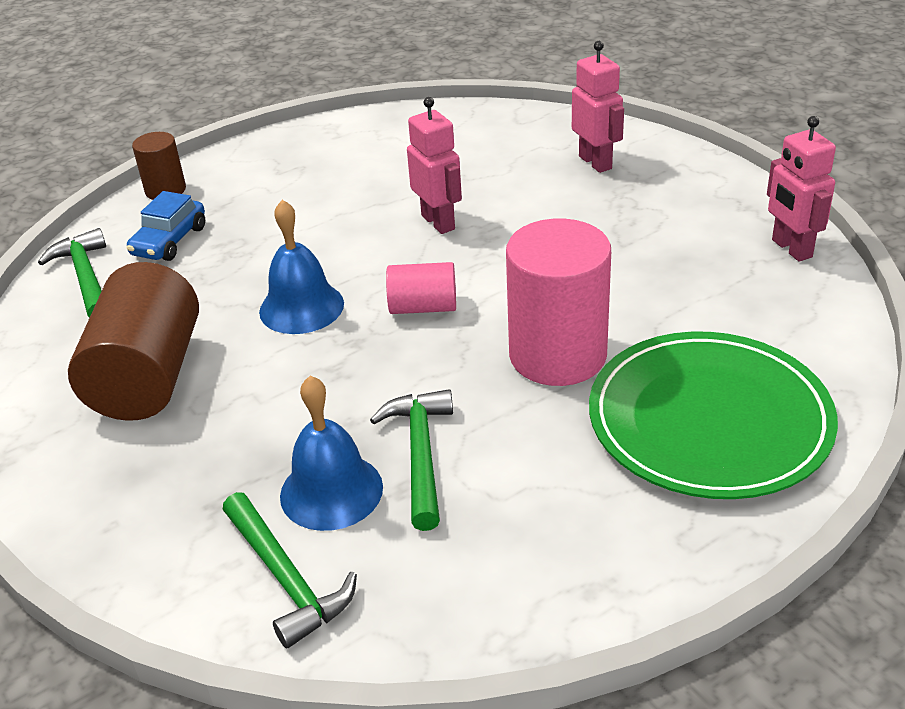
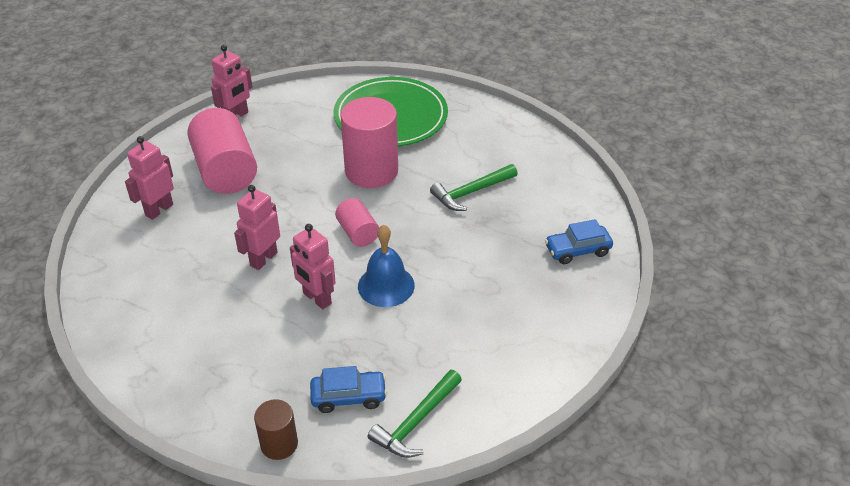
camera: 120 degrees left, 5 degrees up
brown cylinder [68,262,199,421] -> none
green hammer [222,492,357,648] -> none
blue bell [280,376,383,531] -> none
none -> pink cylinder [187,108,257,194]
none -> pink robot [290,224,336,309]
none -> blue car [545,219,613,264]

